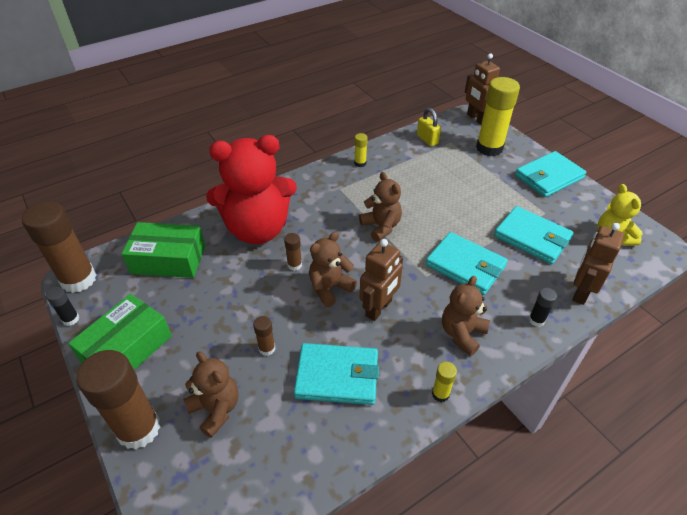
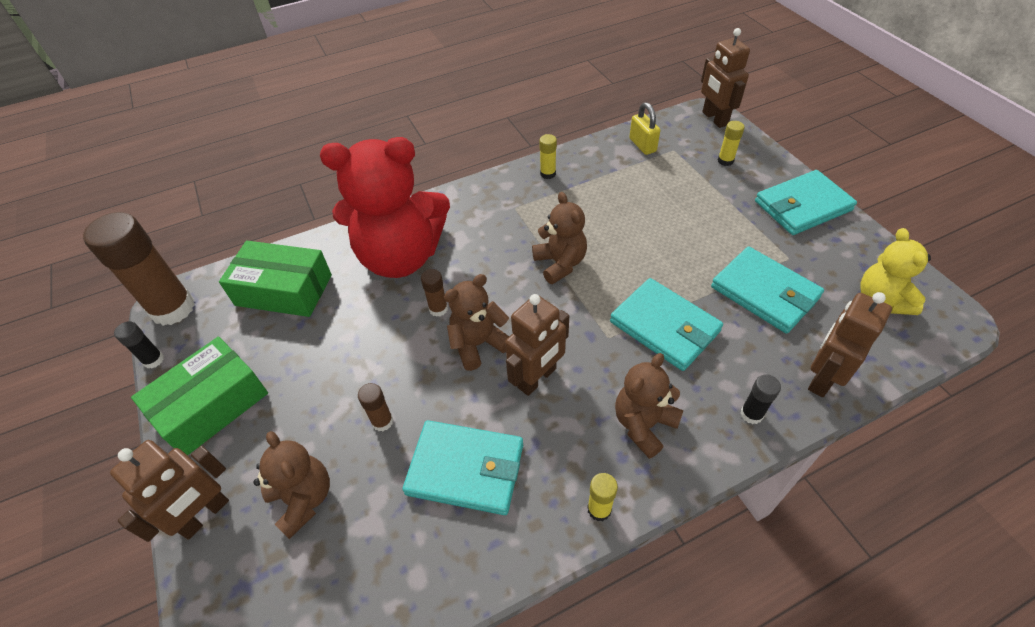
camera: 10 degrees right, 5 degrees up
brown glue stick [76,350,161,449] -> brown robot [110,440,229,542]
yellow glue stick [476,77,520,156] -> yellow glue stick [718,121,745,166], size x0.44

